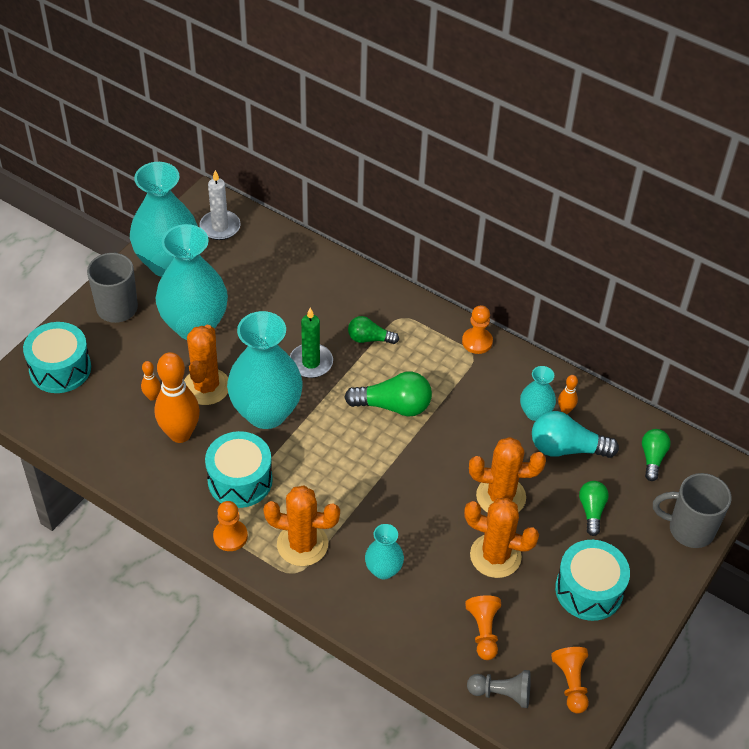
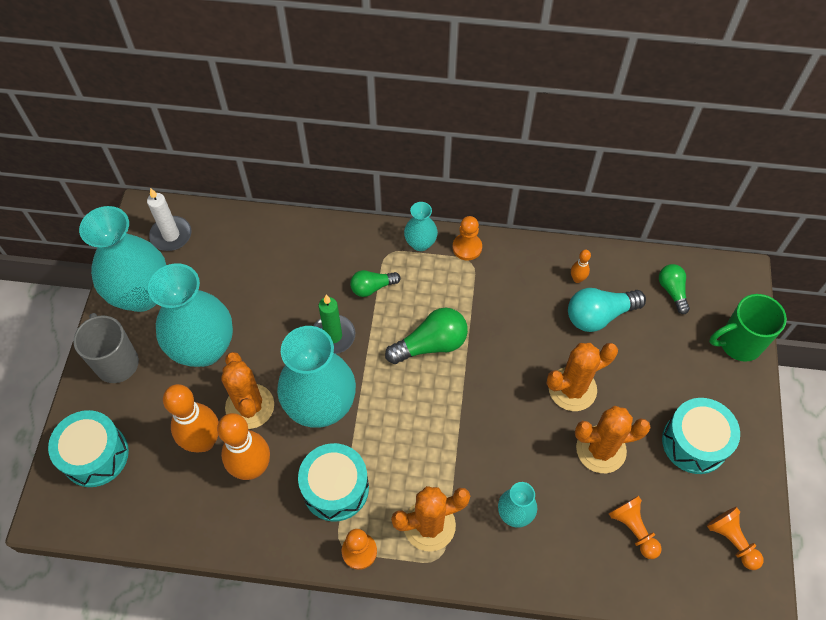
camera: 25 degrees left, 10 degrees up
orange bowling pin [141,361,161,401] -> orange bowling pin [163,384,219,452], size x2.23
grey pawn [467,670,531,708] -> none
turquoise vase [520,366,556,421] -> turquoise vase moved to [404,202,438,251]
green light bulb [579,481,609,536] -> none
grey mug [653,473,732,548] -> green mug [709,294,787,362]

